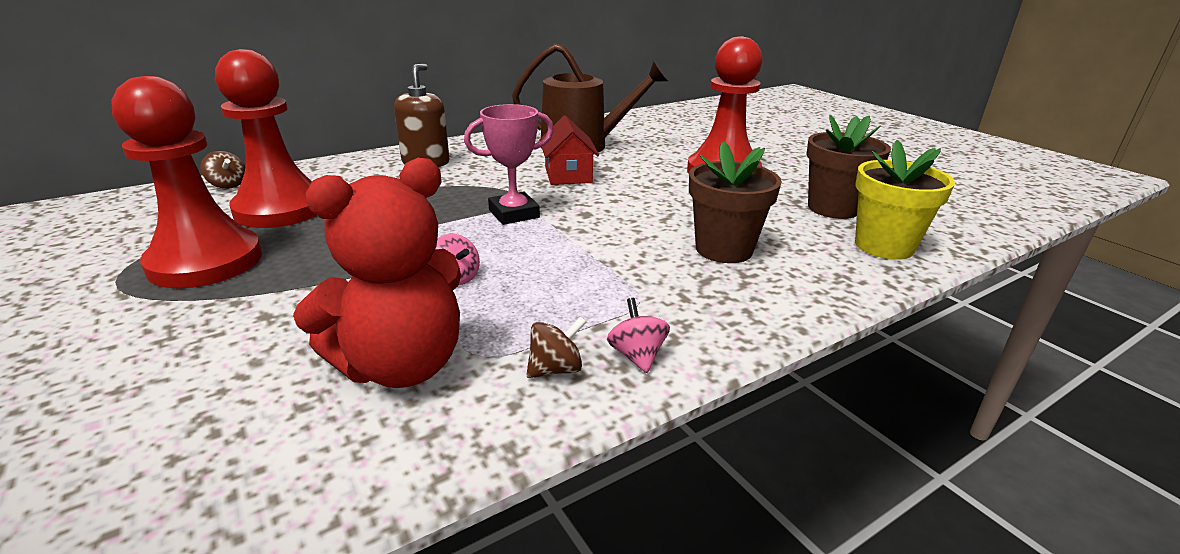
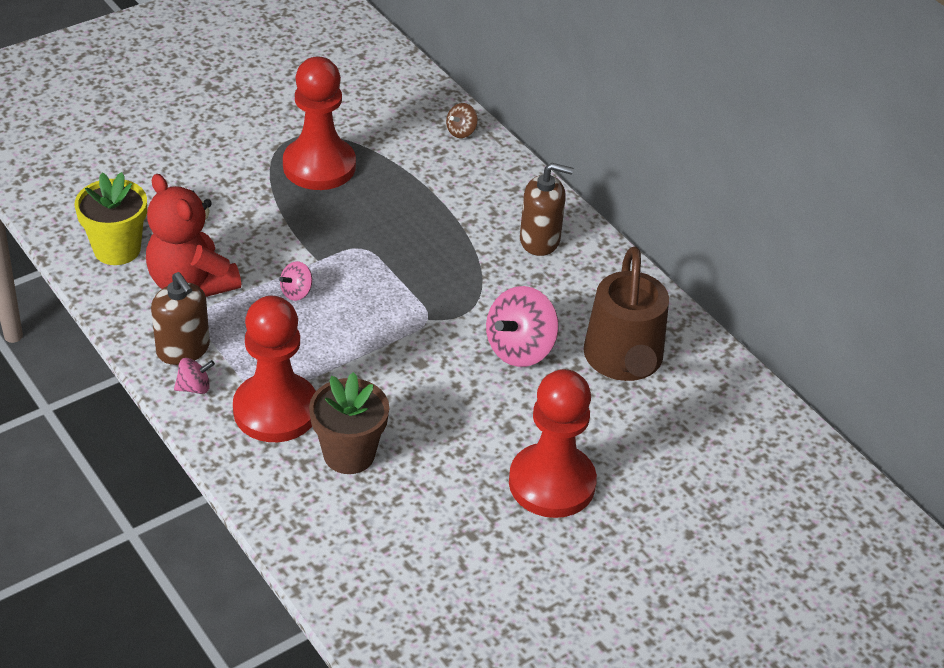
camera: 85 degrees right, 15 degrees up
red pawn [215,49,317,228] -> red pawn moved to [233,296,316,442]
pink trophy [464,104,554,225] -> none
brown spinning top [527,316,586,378] -> brown soap dispenser [151,272,210,365]
red house [539,116,599,185] -> pink spinning top [486,286,559,367]
brown flower pot [806,115,891,219] -> none
yellow flower pot [855,140,955,260] -> yellow flower pot moved to [75,172,147,265]

